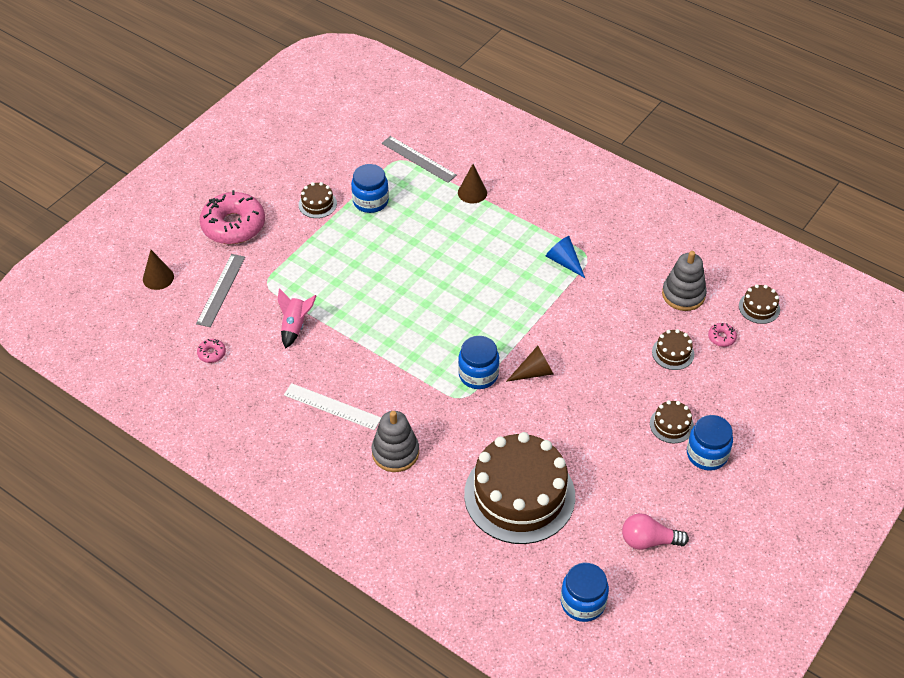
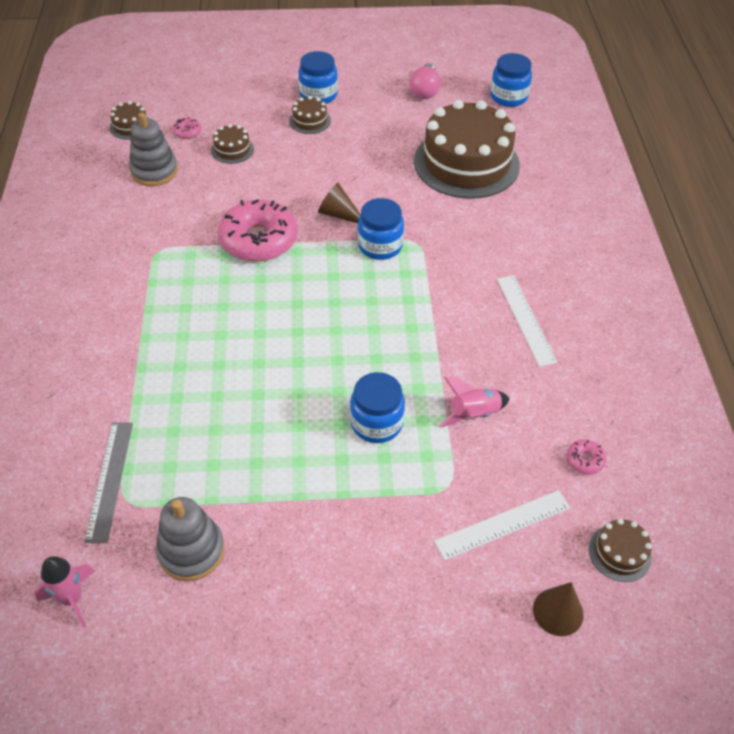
camera: 130 degrees left, 0 degrees up
grey ruler [196,254,245,327] -> white ruler [434,490,570,560]
pink donut [200,190,265,244] -> pink donut moved to [218,199,298,262]
brown cake [299,182,337,218] -> brown cake moved to [589,519,652,582]
blue jar [351,164,389,213] -> blue jar moved to [350,372,405,443]
grey stacking toy [372,411,419,472] -> grey stacking toy moved to [156,497,225,581]
brown cone [458,164,487,204] -> none
blue cone [546,236,585,278] -> none
pink light bulb [622,513,689,550] -> pink light bulb turned 45 degrees clockwise [410,63,441,99]
none -> pink rocket [35,556,95,627]

